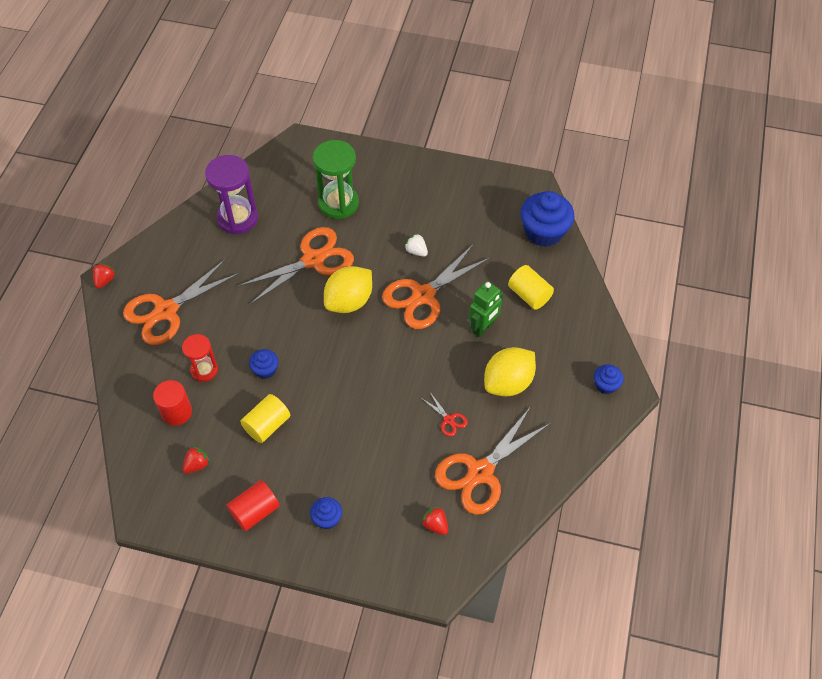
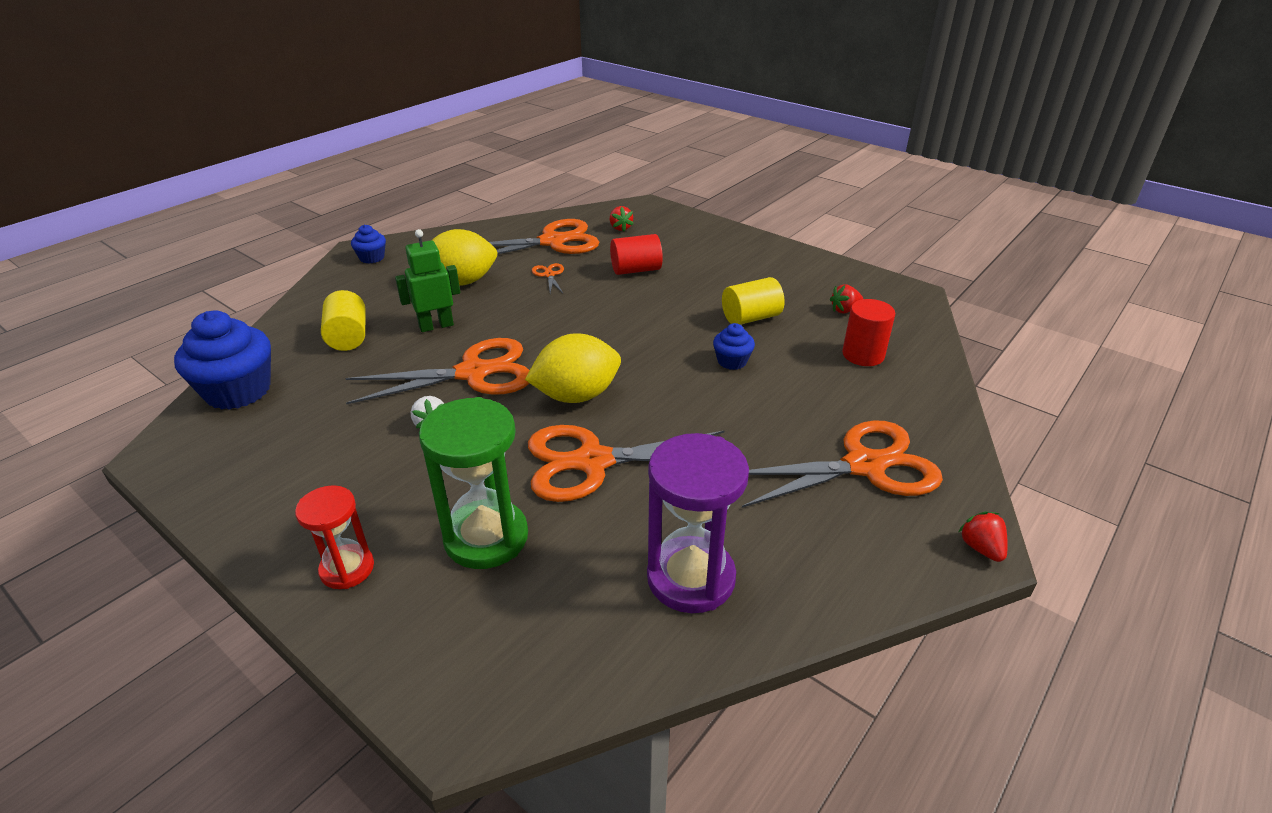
camera: 155 degrees left, 20 degrees down
red strawberry [93,264,116,288] -> red strawberry turned 120 degrees clockwise [958,511,1008,562]
red hourglass [182,334,218,382] -> red hourglass moved to [295,485,374,589]
red cylinder [227,480,279,531] -> red cylinder moved to [610,234,663,275]
blue cupcake [310,497,342,529] -> none
red scissors [421,392,468,437] -> orange scissors [532,263,564,294]

